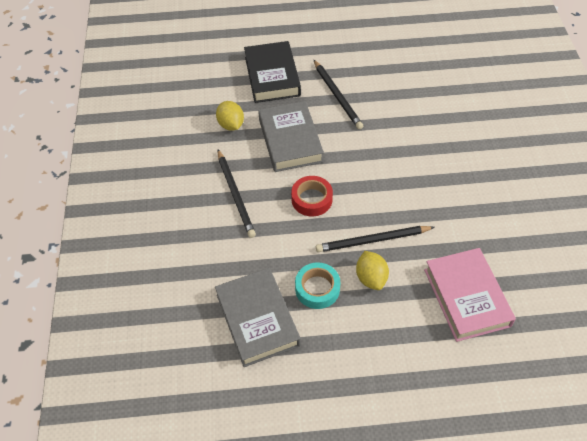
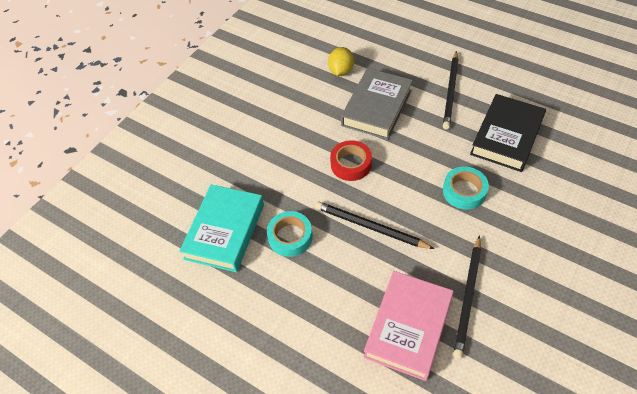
camera: 40 degrees right, 0 degrees up
grey book [215,268,301,367] -> turquoise book [179,185,264,272]
black pencil [218,149,256,238] -> black pencil moved to [453,235,481,359]
black book [244,41,301,103] -> black book moved to [470,94,546,172]
yellow lemon [356,251,389,290] -> none
none -> turquoise tape [443,167,489,210]

